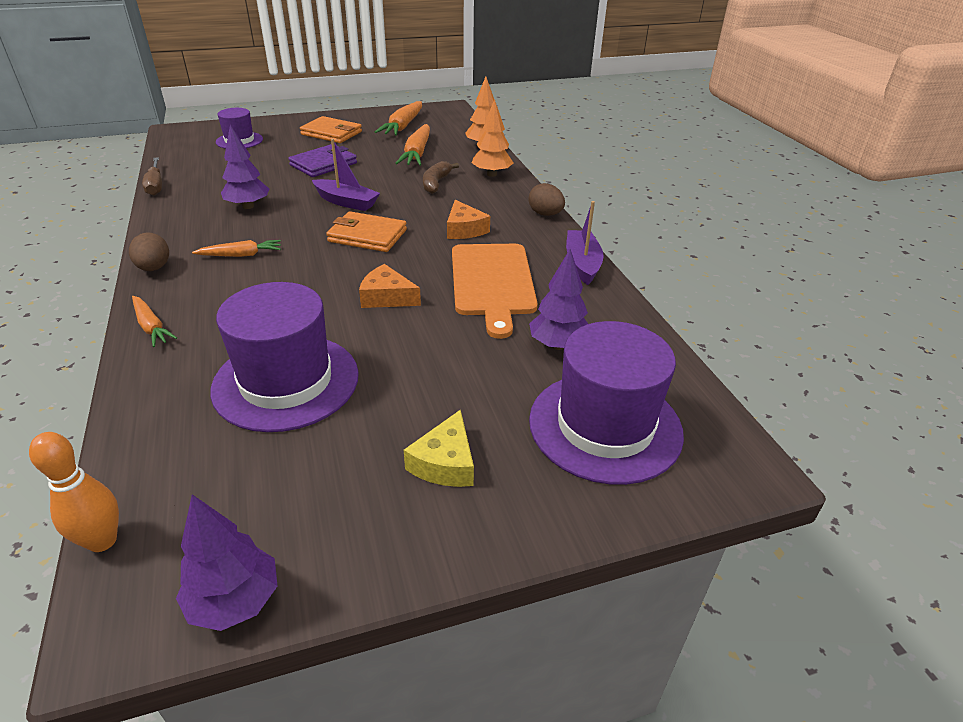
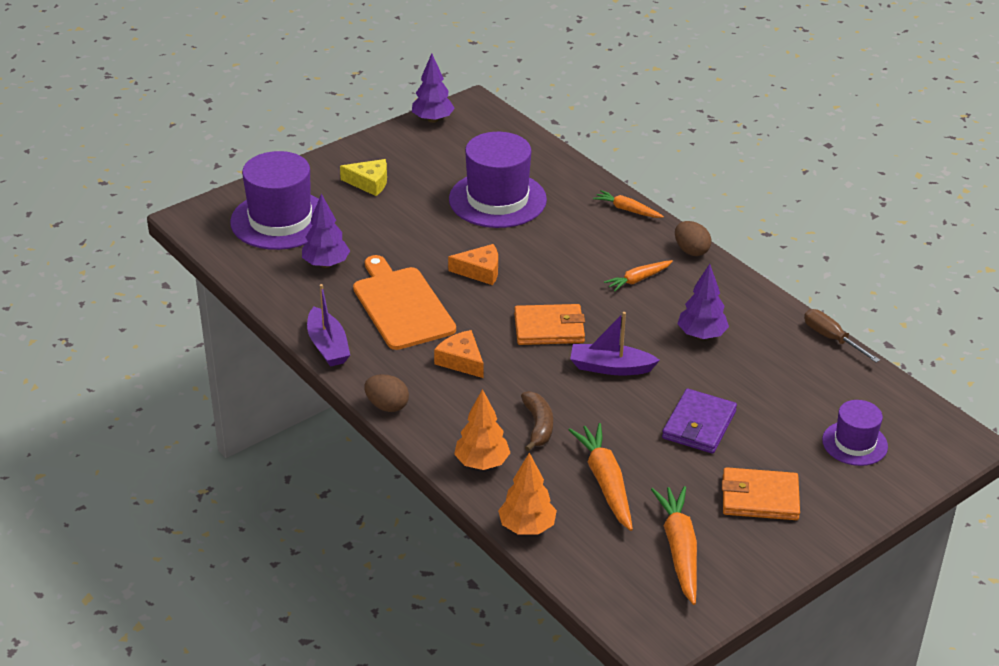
camera: 160 degrees right, 0 degrees up
orange bowling pin [29,432,119,552] -> none
yellow cheese [404,410,474,487] -> yellow cheese turned 105 degrees clockwise [340,159,387,196]

